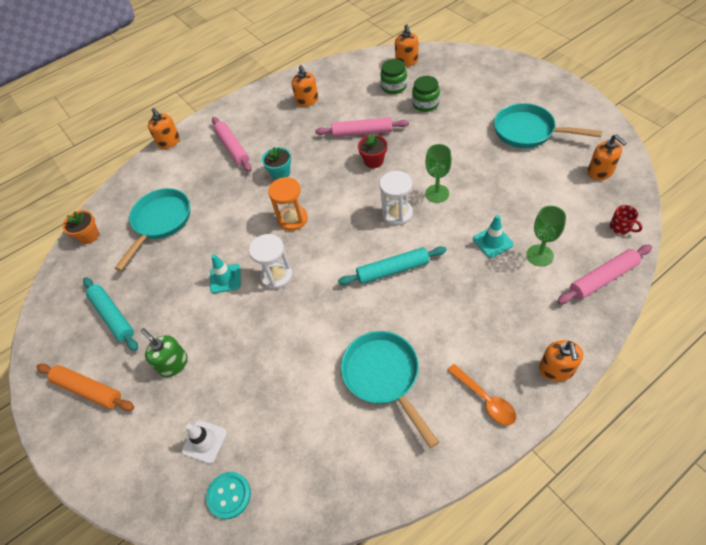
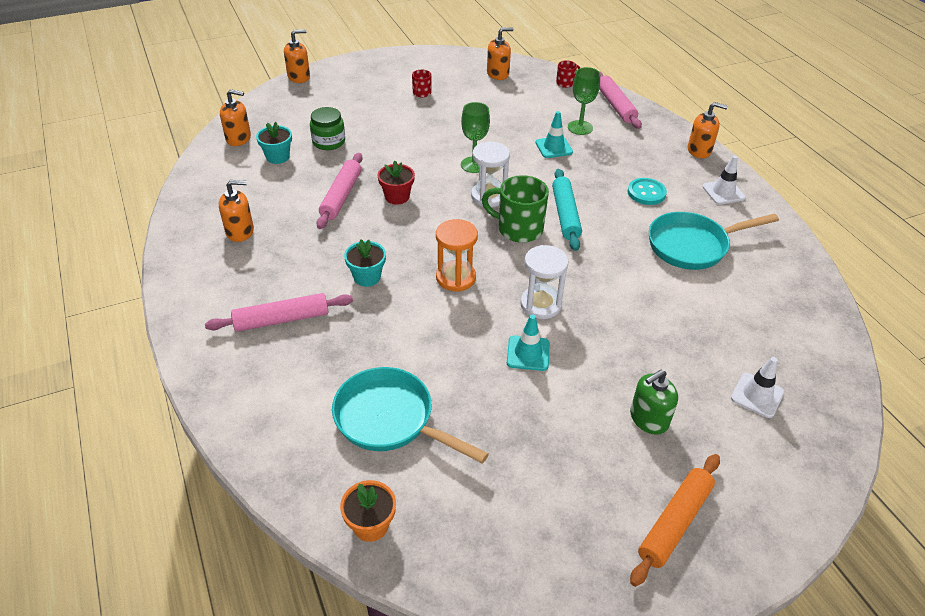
camera: 85 degrees left, 10 degrees down
turquoise rolling pin [83,277,138,351] -> none
orange soap dispenser [148,108,180,149] -> orange soap dispenser moved to [284,29,310,83]
turquoise button [206,472,251,519] -> turquoise button moved to [627,178,667,205]
green jar [381,59,407,94] -> turquoise flower pot [256,122,292,164]
orange spoon [447,364,516,425] -> white traffic cone [702,155,746,205]
turquoise pan [494,103,602,148] -> red mug [412,70,432,97]
none -> green mug [482,175,549,243]

